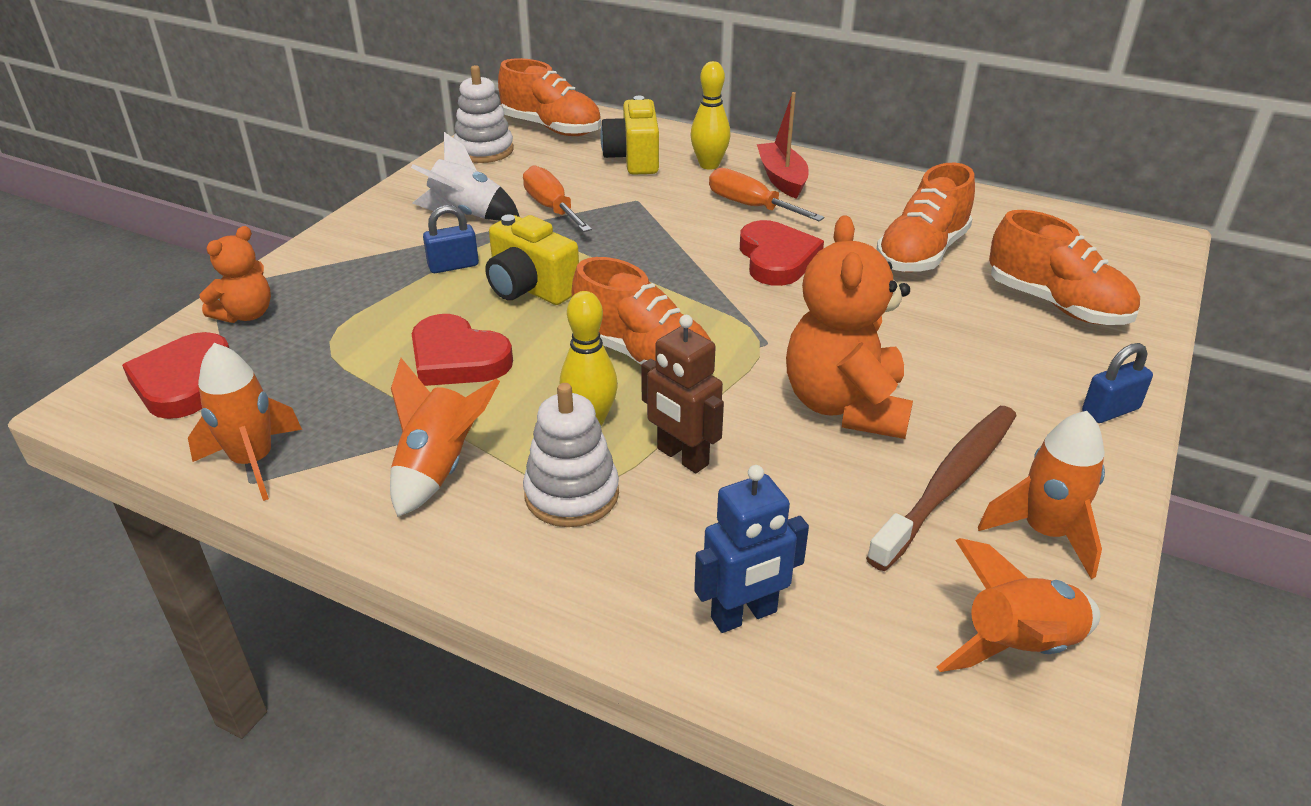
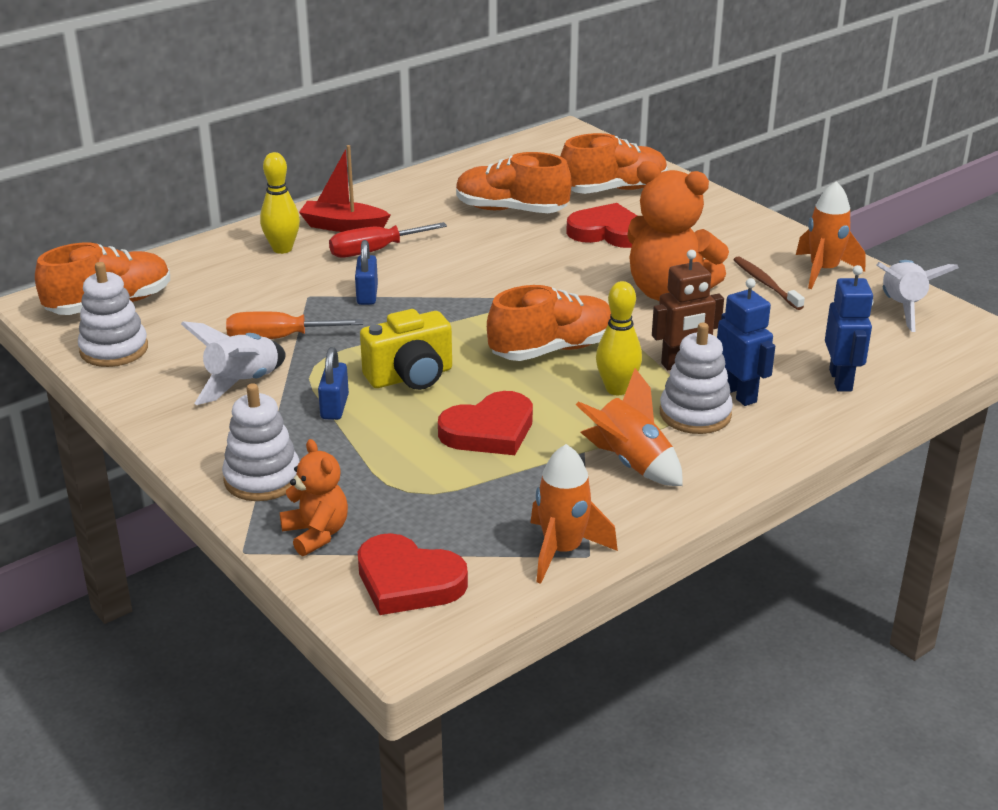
camera: 65 degrees left, 5 degrees down
yellow camera [600,96,659,175] -> none
orange screwdriver [709,168,824,221] -> red screwdriver [329,222,447,258]
red heart [740,220,824,286] -> red heart moved to [566,203,637,248]
brown toothbrush [866,406,1017,571] -> brown toothbrush [734,256,805,310], size x0.59
orange shoe [877,163,975,272] -> orange shoe turned 135 degrees clockwise [456,152,571,213]
orange rocket [937,538,1100,672] -> white rocket [877,260,959,332]
blue padlock [1082,343,1153,423] -> blue padlock moved to [355,240,378,305]
none -> white stacking toy [222,383,300,501]
none -> blue robot [717,278,775,406]

